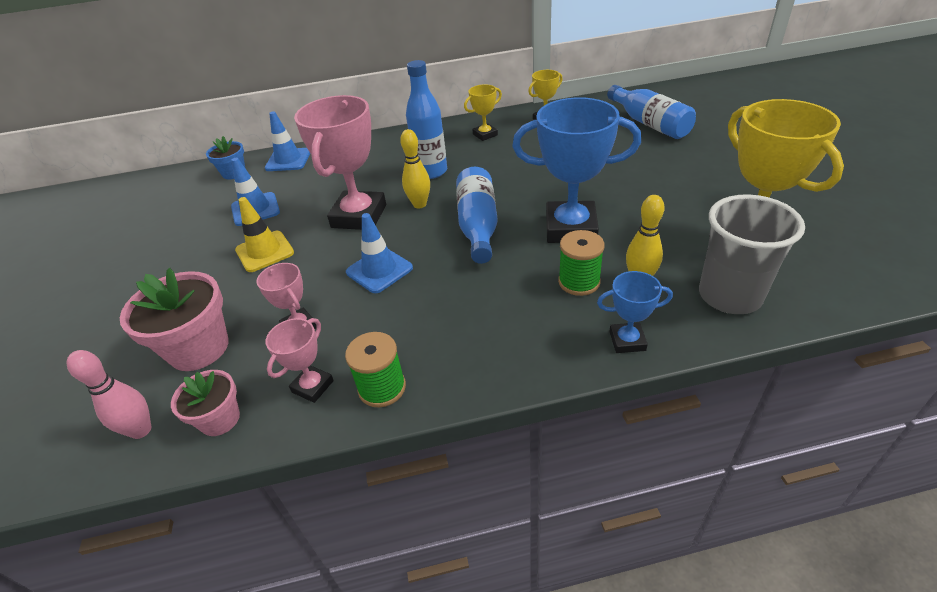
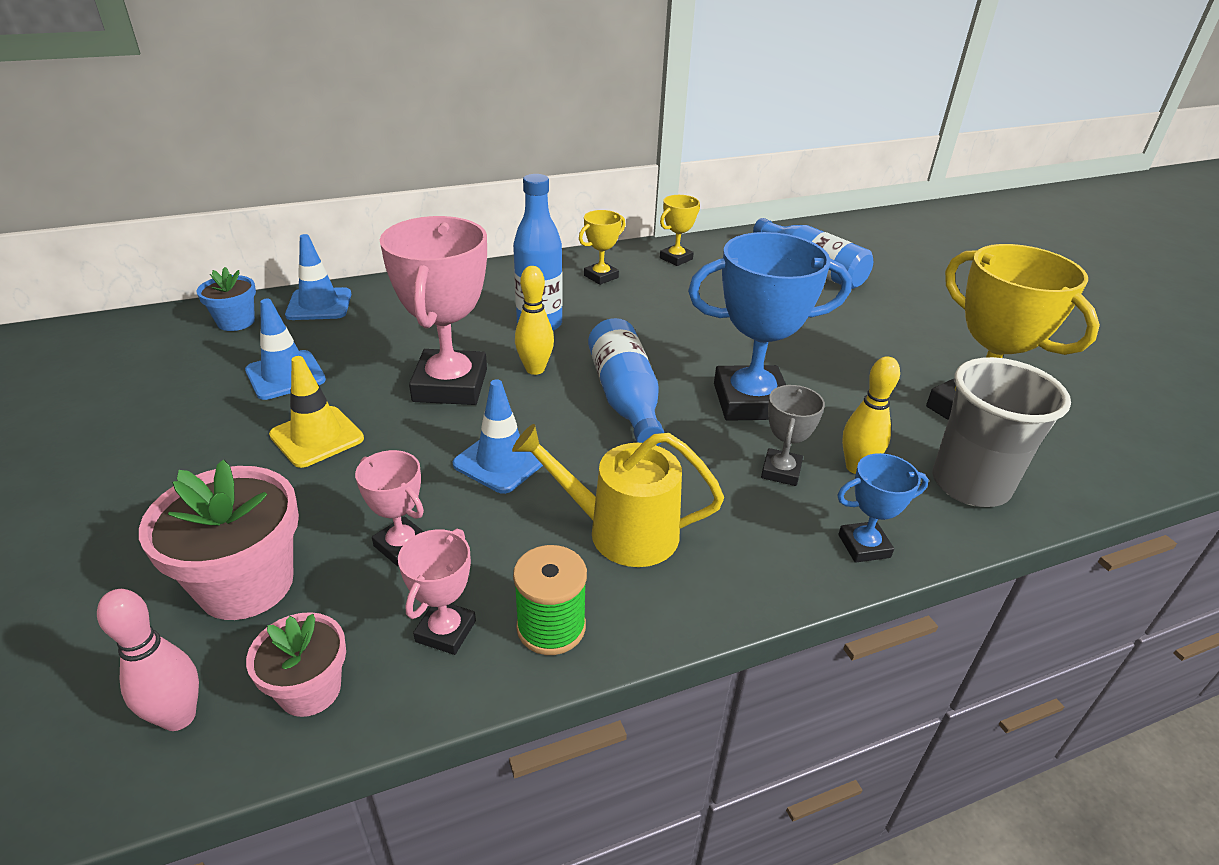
camera: 15 degrees left, 5 degrees down
green spool [558,230,605,296] -> grey trophy [761,385,825,486]
none -> yellow watering can [512,424,724,567]

